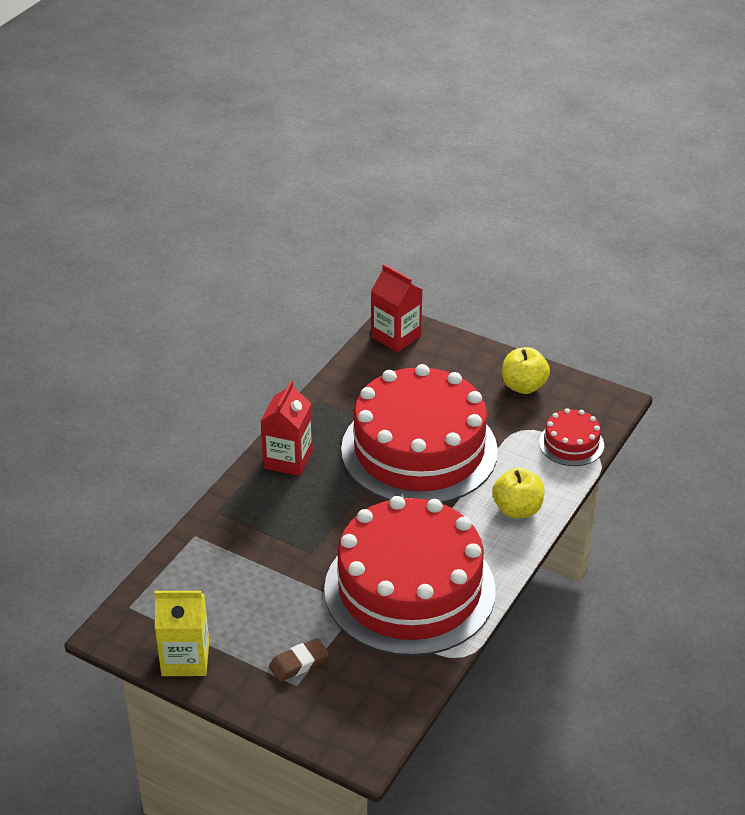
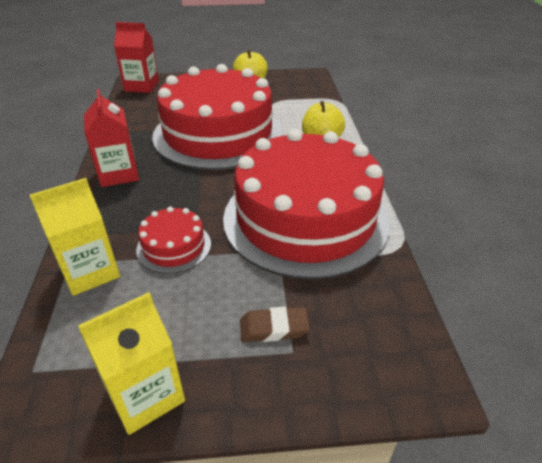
camera: 35 degrees left, 0 degrees up
brown eraser [269,638,329,682] -> brown eraser turned 60 degrees clockwise [240,307,310,342]
red cake [539,408,604,466] -> red cake moved to [136,207,211,274]
none -> yellow carton [30,178,120,296]

